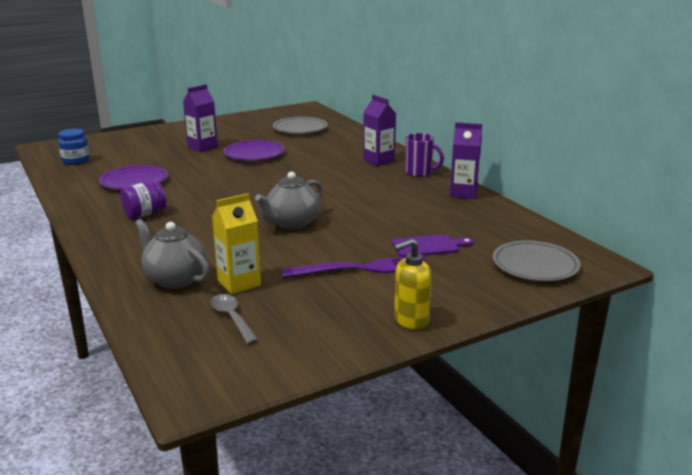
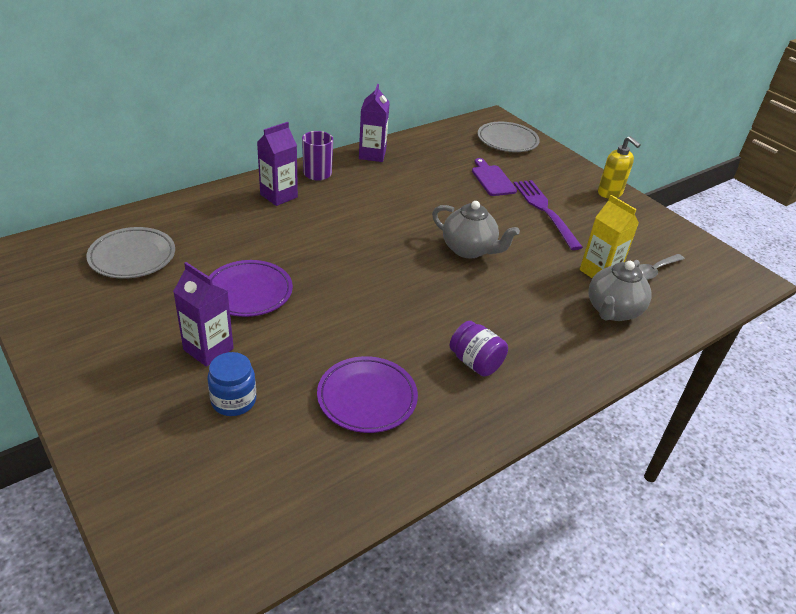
camera: 100 degrees left, 15 degrees up
blue jar [58,129,90,165] -> blue jar moved to [207,352,256,416]

